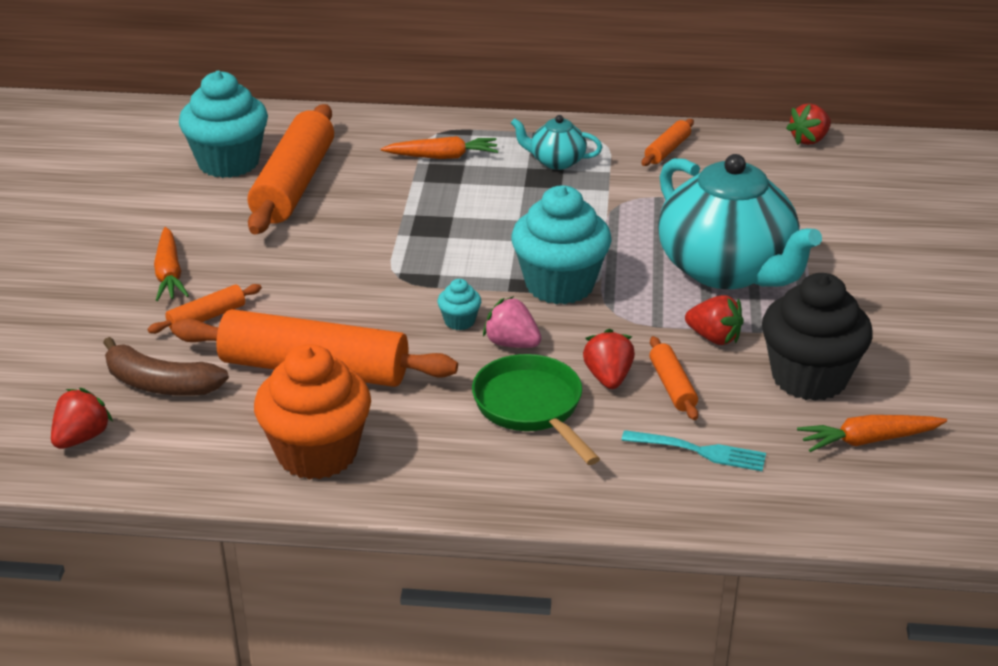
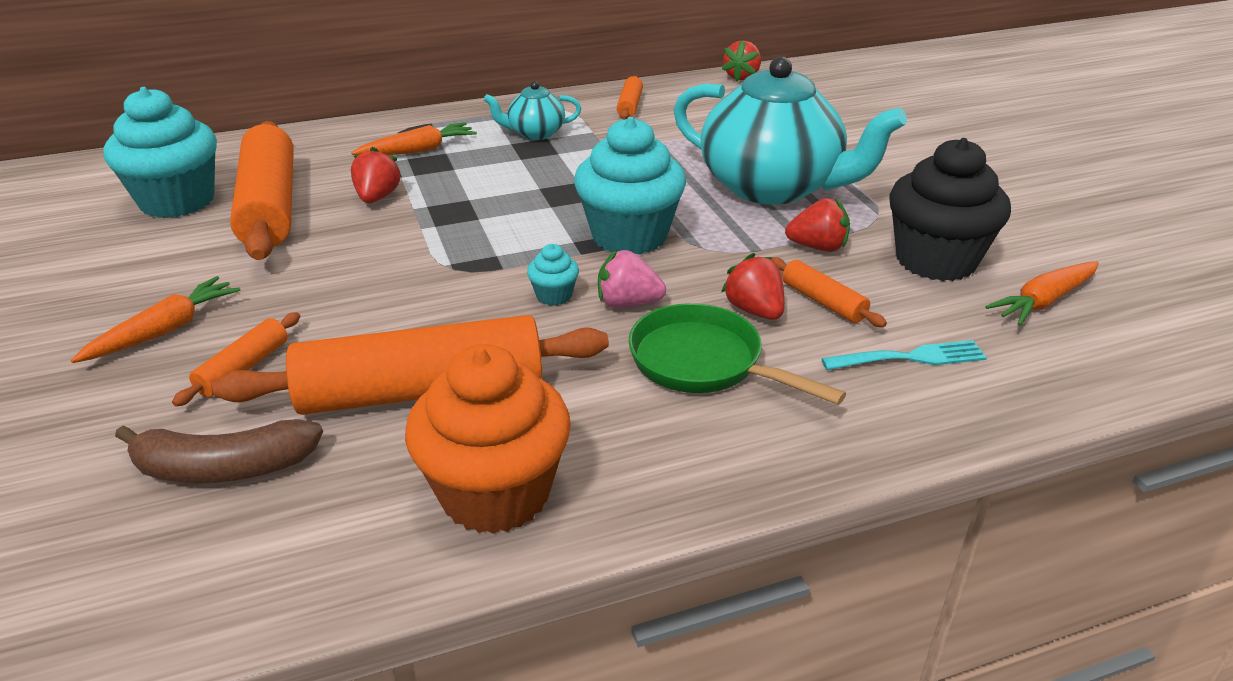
camera: 25 degrees left, 0 degrees up
red strawberry [51,388,113,449] -> red strawberry moved to [351,147,402,203]
orange carrot [154,227,189,301] -> orange carrot turned 105 degrees counterclockwise [71,276,240,363]

